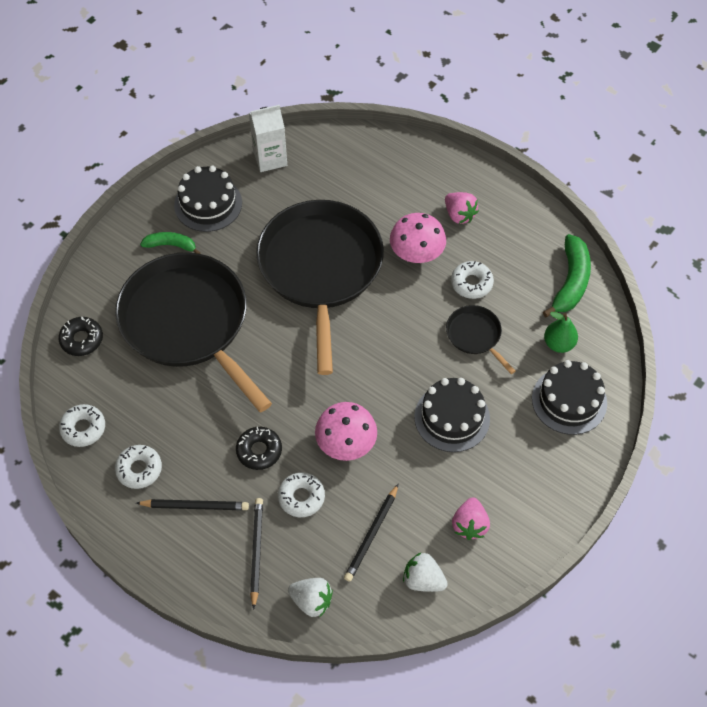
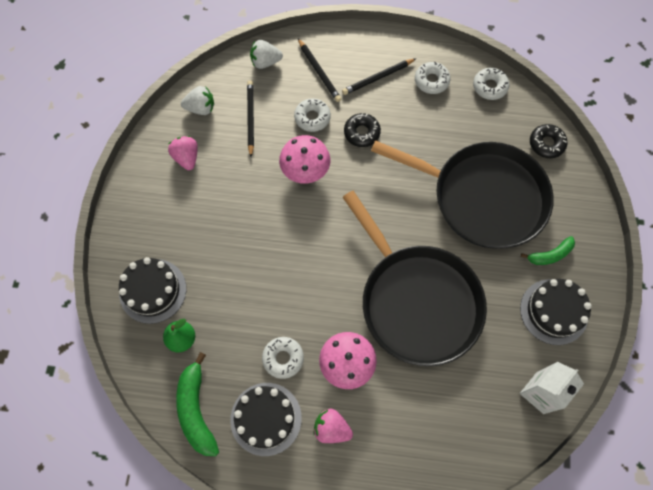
camera: 150 degrees right, 10 degrees up
black cake [414,378,490,452] -> black cake moved to [230,383,302,456]
black pan [446,305,515,374] -> none

